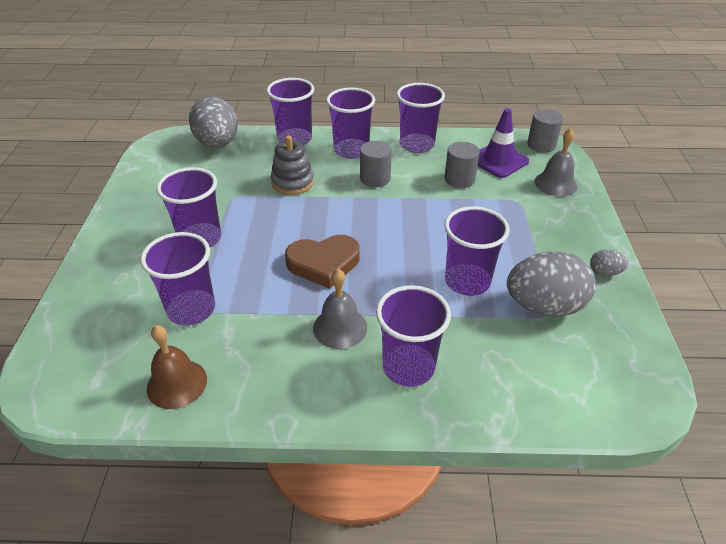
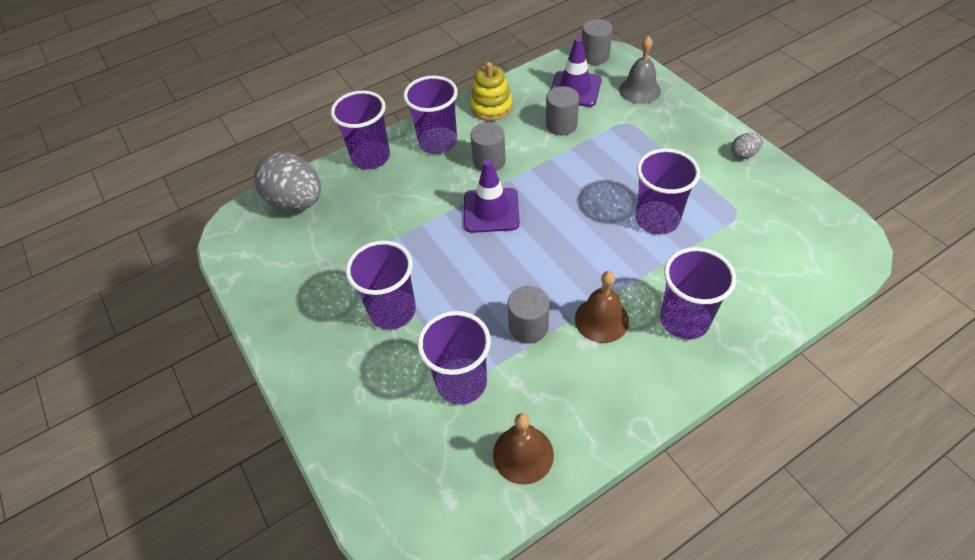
camera: 30 degrees left, 10 degrees up
grey stacking toy [271,136,314,195] -> none
brown heart [285,235,360,289] -> none
grey bell [313,269,367,349] -> brown bell [575,271,629,343]
purple cup [397,83,445,153] -> yellow stacking toy [470,62,513,121]
grey egg [507,251,596,317] -> none
none -> purple traffic cone [464,160,520,233]
none -> grey cylinder [508,286,549,344]

